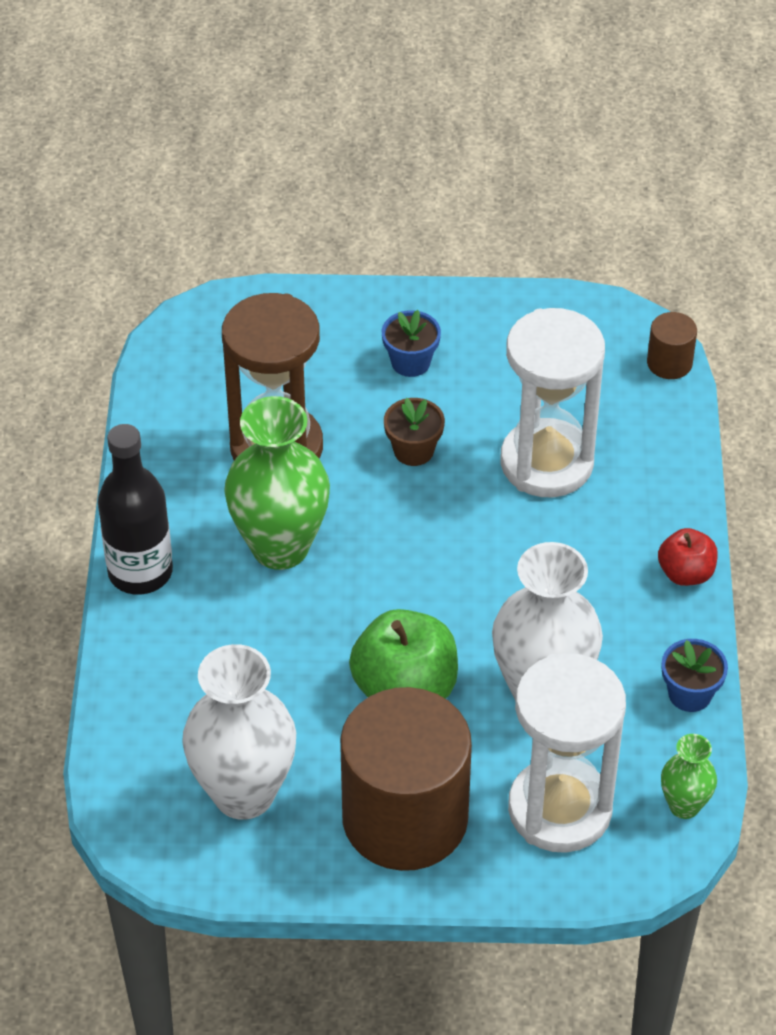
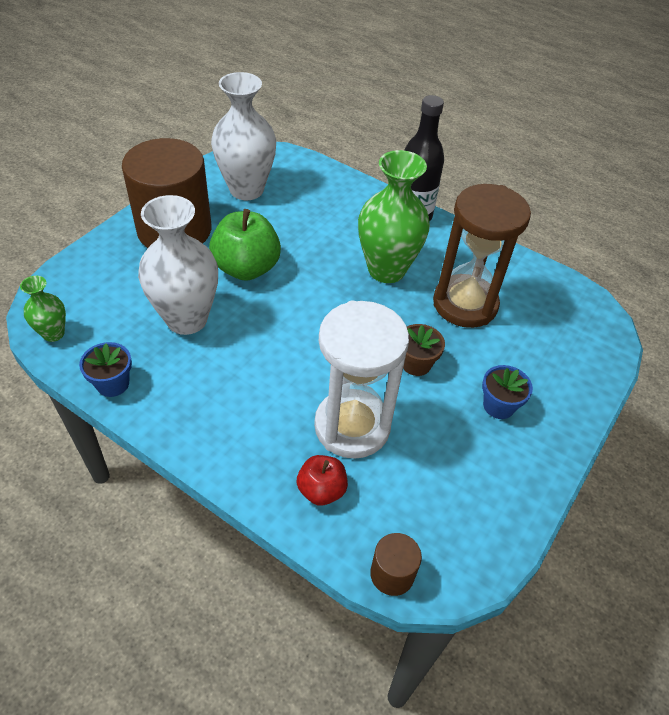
camera: 120 degrees right, 0 degrees up
white hourglass [508,653,626,853] -> none
red apple [658,528,718,586] -> red apple moved to [297,455,348,506]

